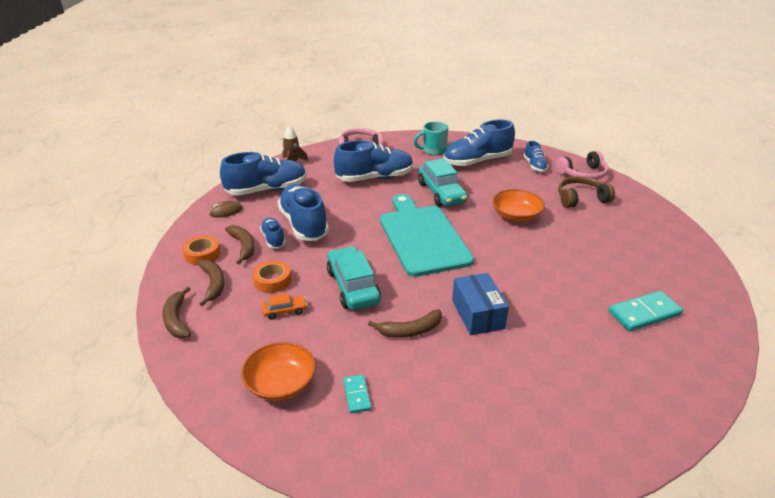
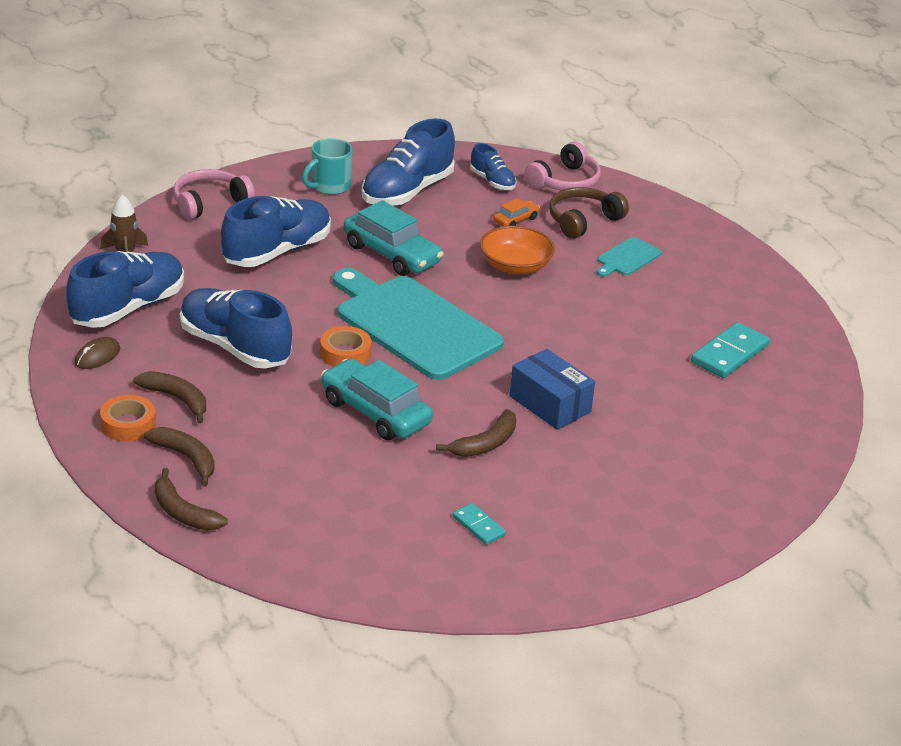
camera: 30 degrees left, 0 degrees up
orange bowl [241,342,316,401] -> none
orange tape [252,260,291,293] -> orange tape moved to [320,326,371,367]
blue shoe [260,218,285,249] -> none
orange car [262,293,307,320] -> orange car moved to [493,198,540,226]
none -> turquoise cutting board [597,237,662,277]

